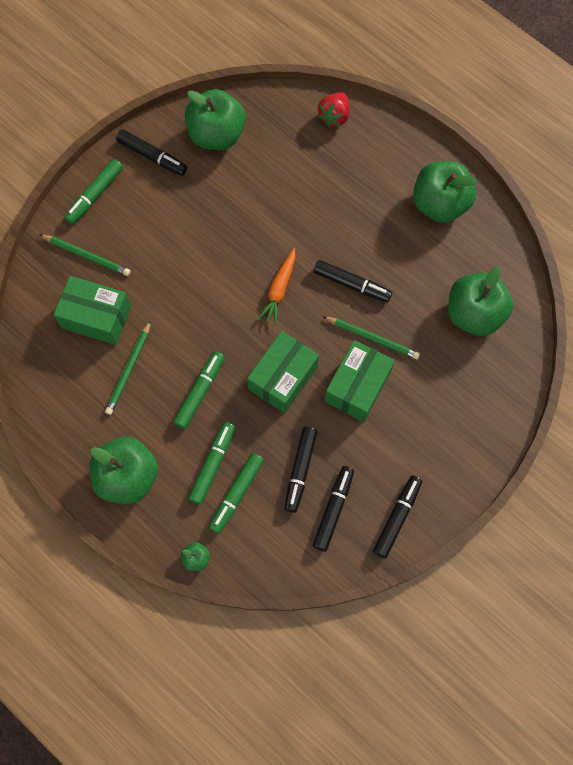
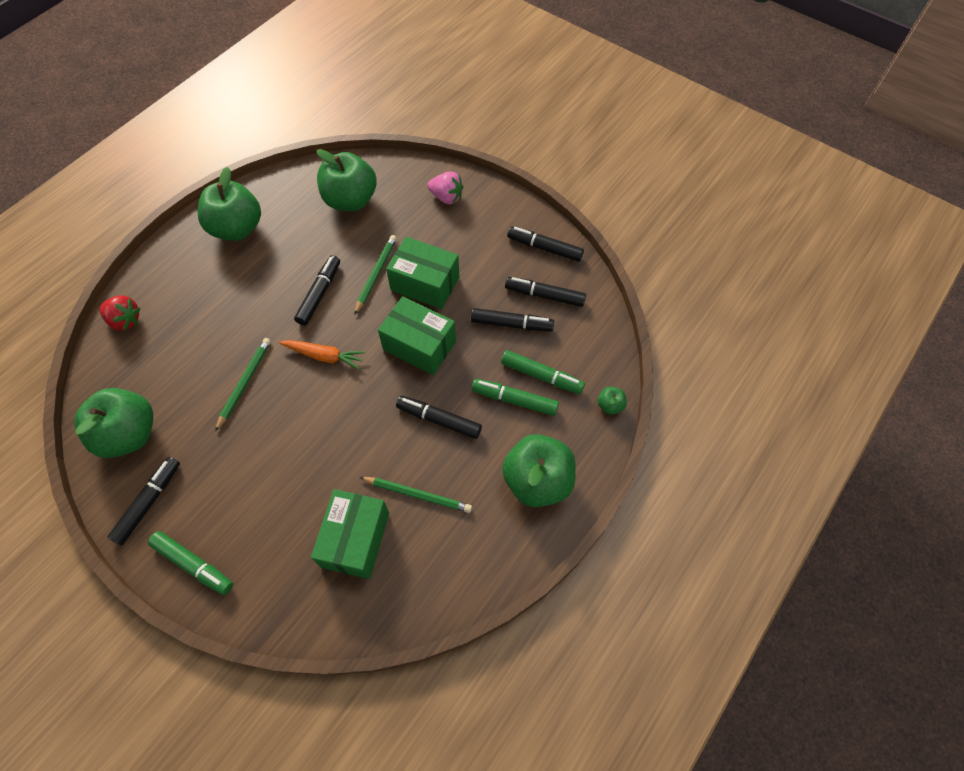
camera: 95 degrees left, 10 degrees down
green pencil [39,234,131,276] -> green pencil moved to [215,338,271,432]
green marker [173,351,225,429] -> black marker [396,396,482,439]
none -> pink strawberry [427,171,464,204]

